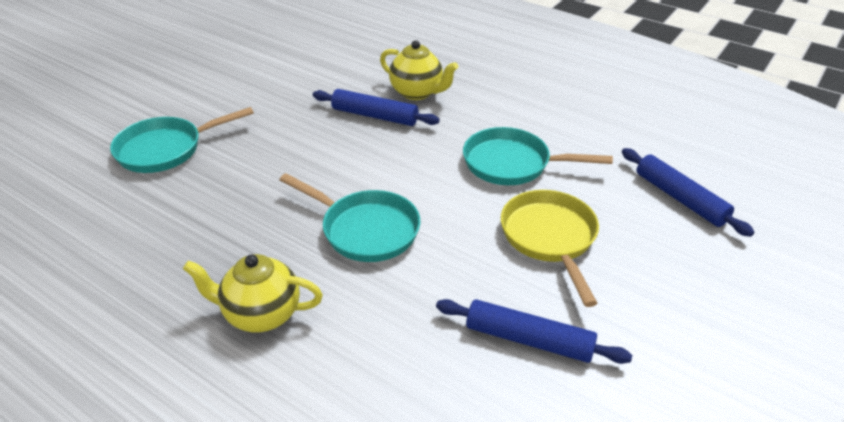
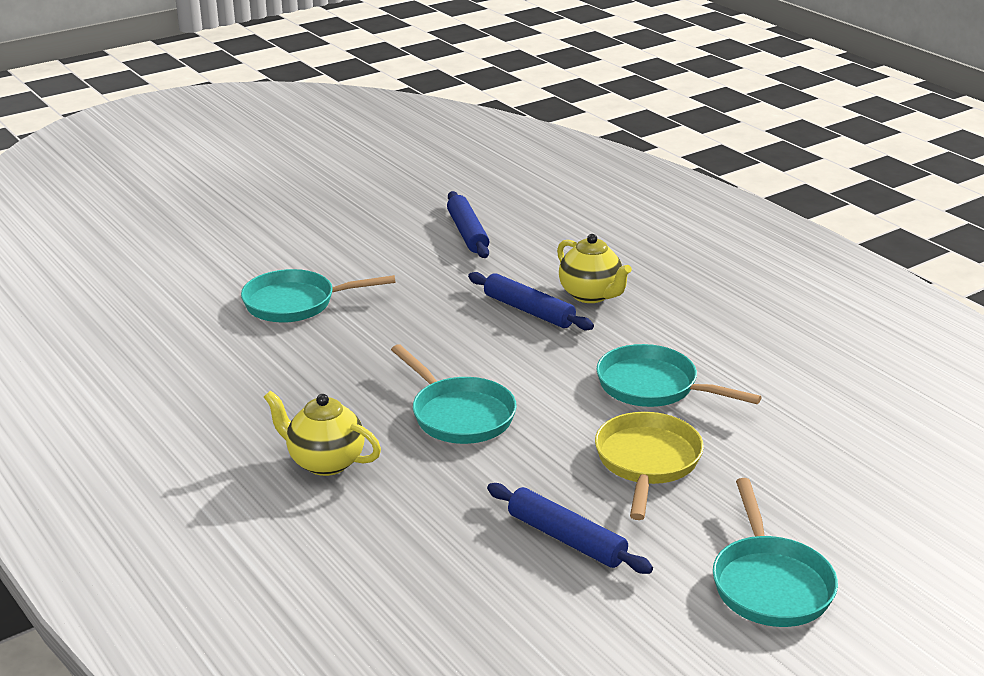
camera: 20 degrees right, 10 degrees down
blue rolling pin [622,148,754,237] -> blue rolling pin moved to [447,191,489,258]
none -> turquoise pan [713,478,838,627]

